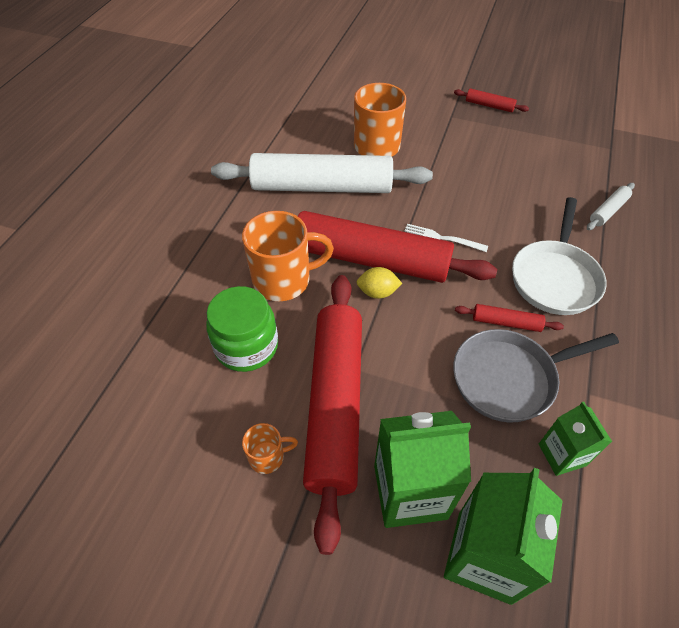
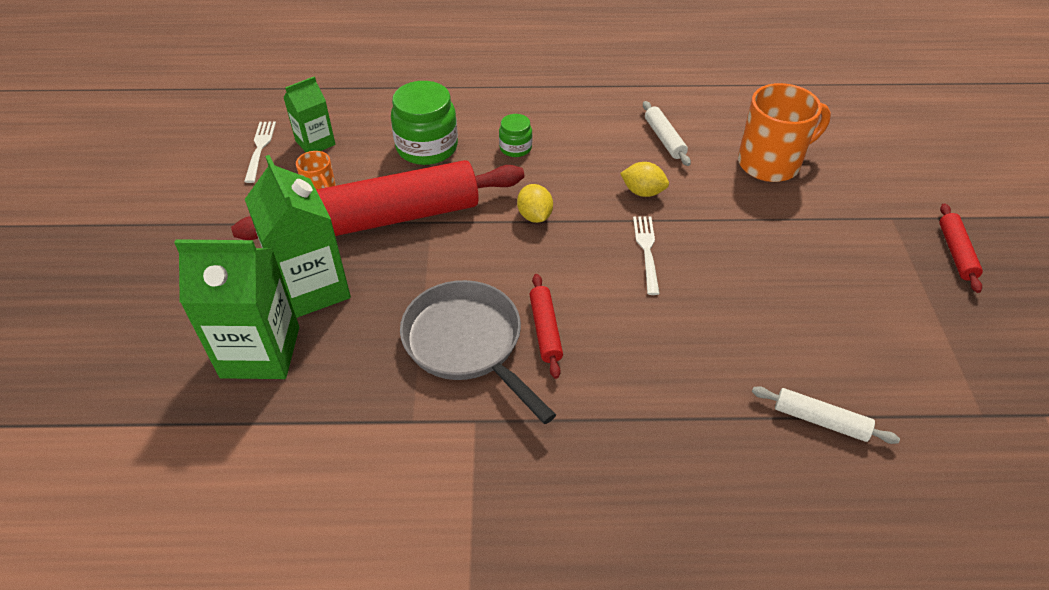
camera: 70 degrees right, 5 degrees down
white rolling pin [211,153,433,193] -> white rolling pin [643,101,691,166], size x0.40
orange mug [242,211,334,301] -> green jar [499,114,532,157]
red rolling pin [298,211,497,283] -> none
white pan [512,197,607,315] -> none
green carton [539,402,612,476] -> green carton moved to [283,76,336,152]
none -> white fork [244,121,276,183]
none -> yellow lemon [620,162,669,197]

